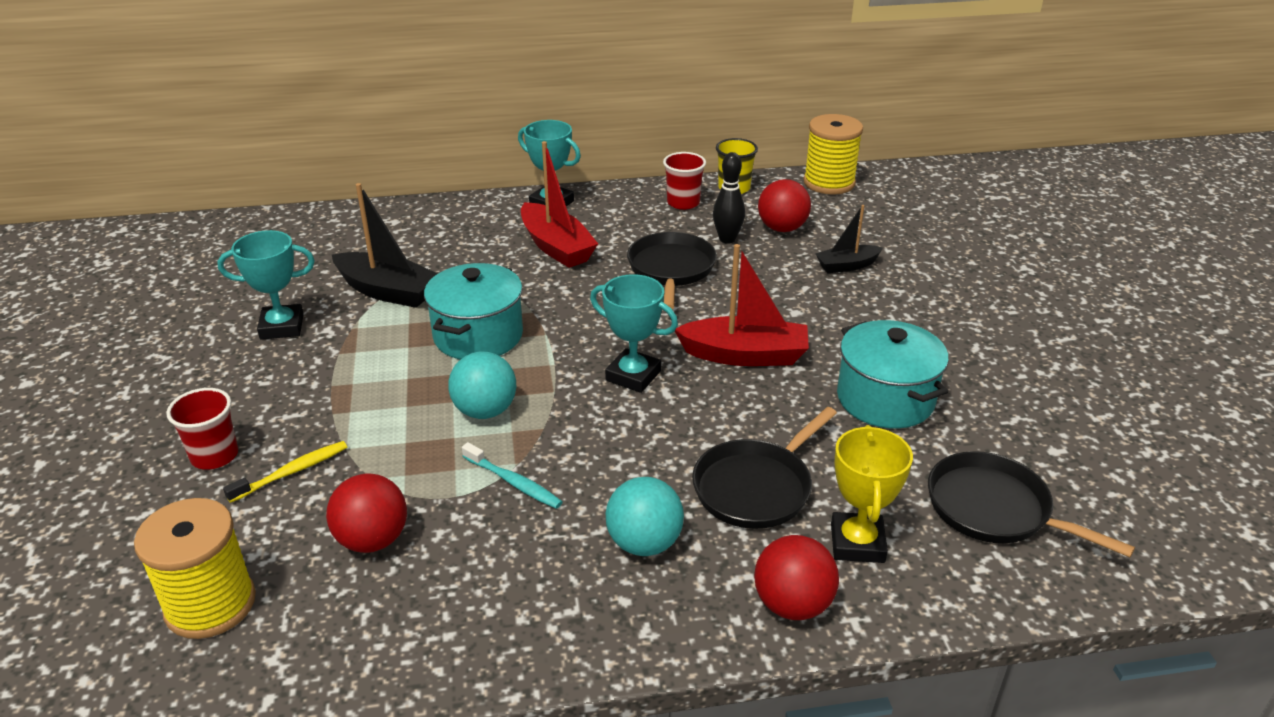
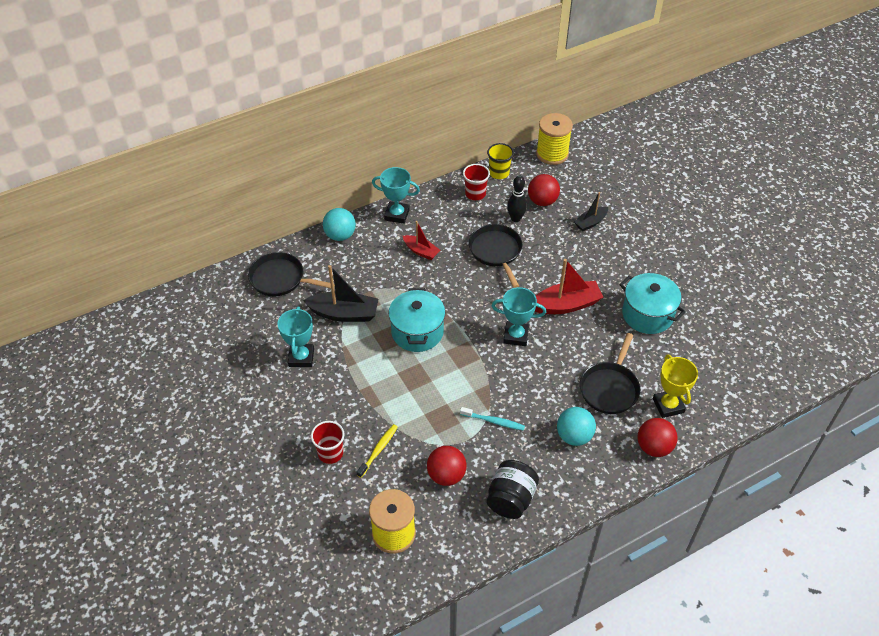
camera: 20 degrees left, 15 degrees up
turquoise trophy [217,230,315,340] -> turquoise trophy turned 60 degrees counterclockwise [278,307,314,367]
turquoise ball [448,352,516,419] -> turquoise ball moved to [323,208,356,241]
red boat [521,141,598,268] -> red boat [403,221,440,260], size x0.60
black pan [928,451,1135,557] -> black pan moved to [248,252,335,296]
none -> black jar [487,460,539,519]

